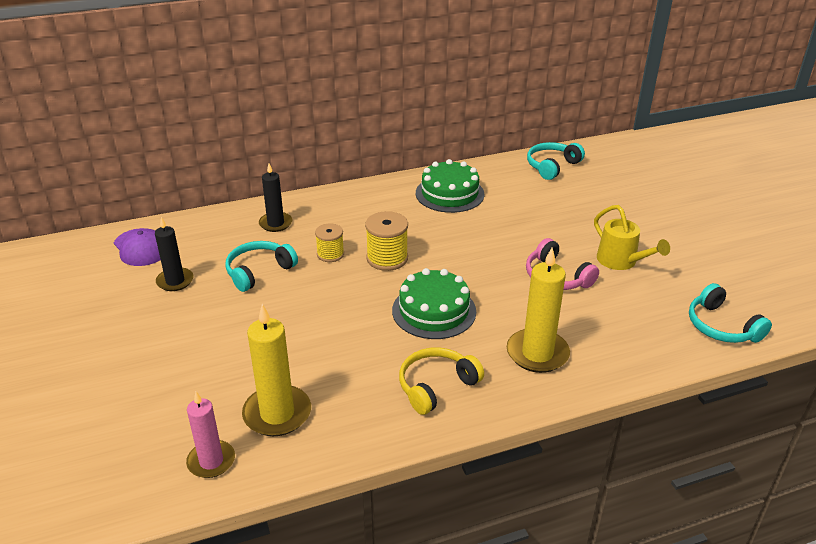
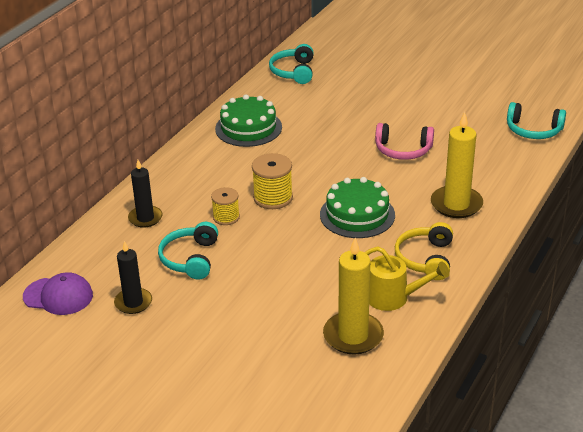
camera: 40 degrees left, 0 degrees up
pink candle [186,392,235,478] -> none
yellow watering can [594,205,670,270] -> yellow watering can moved to [364,246,449,311]

